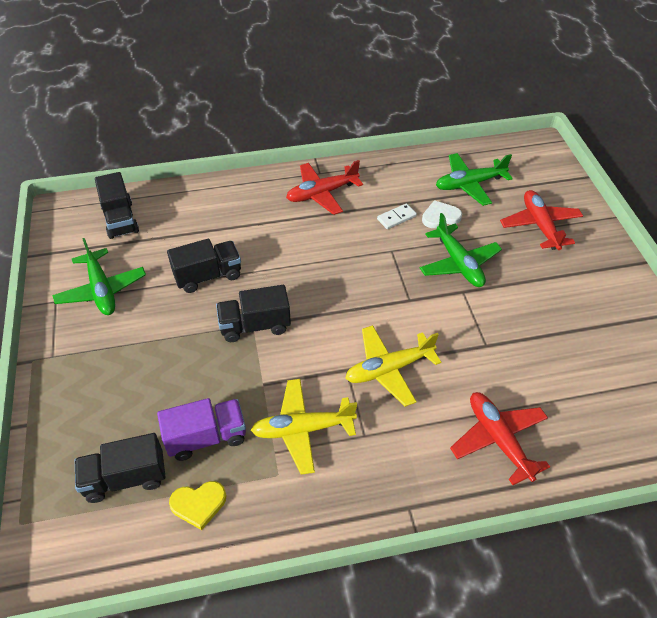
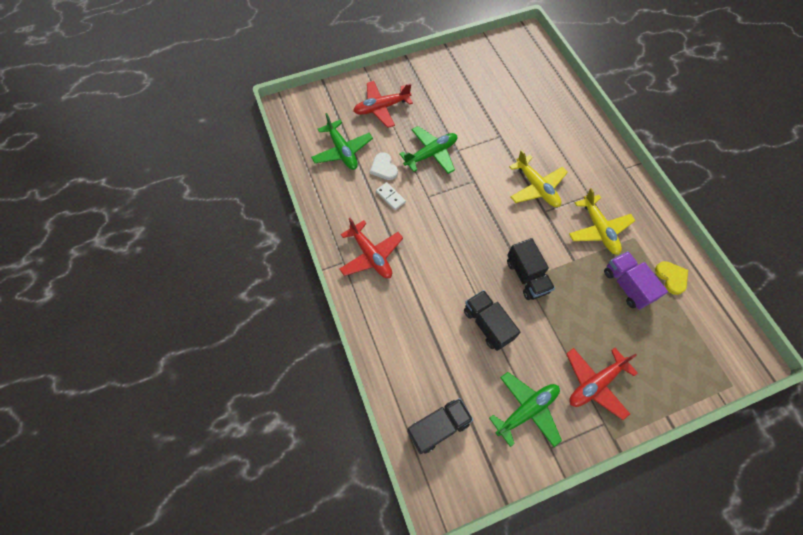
camera: 100 degrees left, 15 degrees up
black truck [75,433,165,503] -> none
red plane [450,392,550,485] -> red plane moved to [566,348,638,420]

